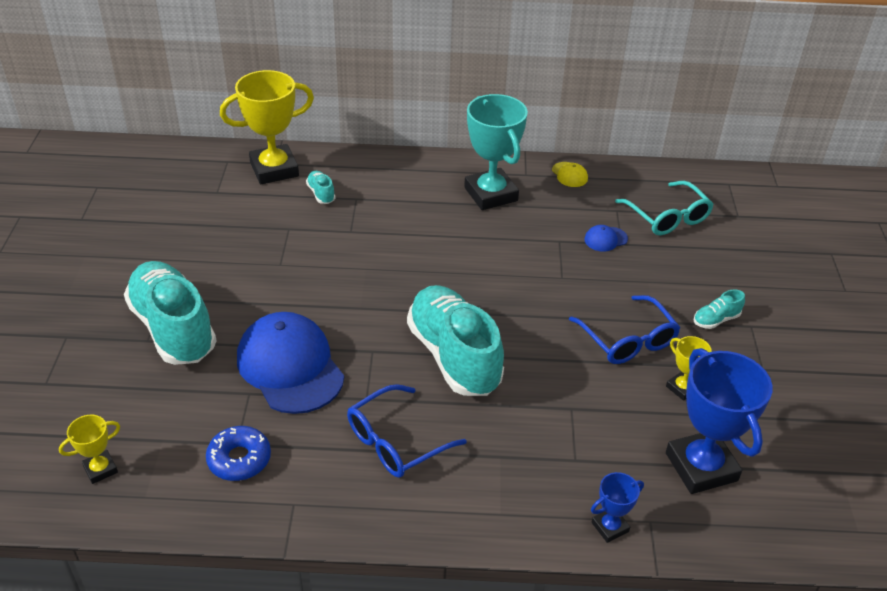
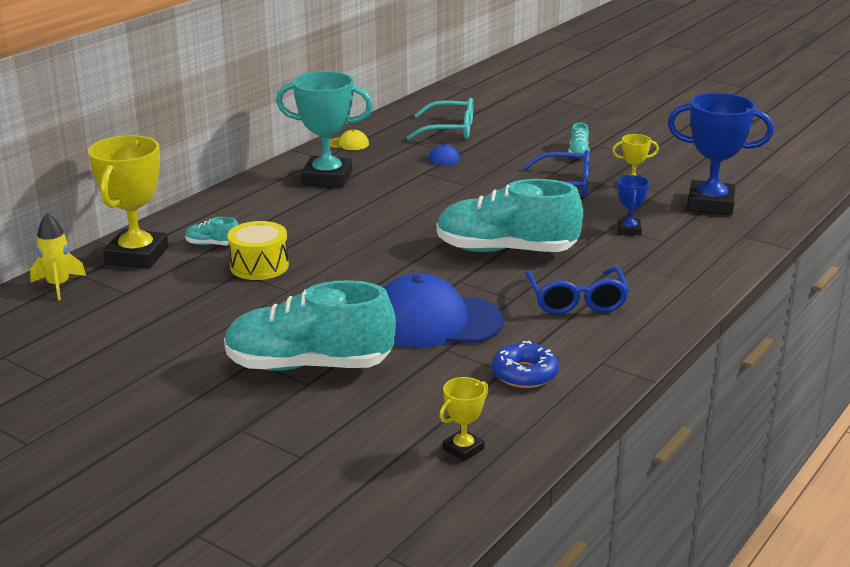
camera: 55 degrees left, 15 degrees down
yellow trophy [59,415,120,484] -> yellow trophy turned 45 degrees clockwise [439,377,488,461]
blue trophy [591,472,644,543] -> blue trophy moved to [618,175,649,235]
none -> yellow rocket [30,213,86,300]
none -> yellow drum [228,221,289,280]

